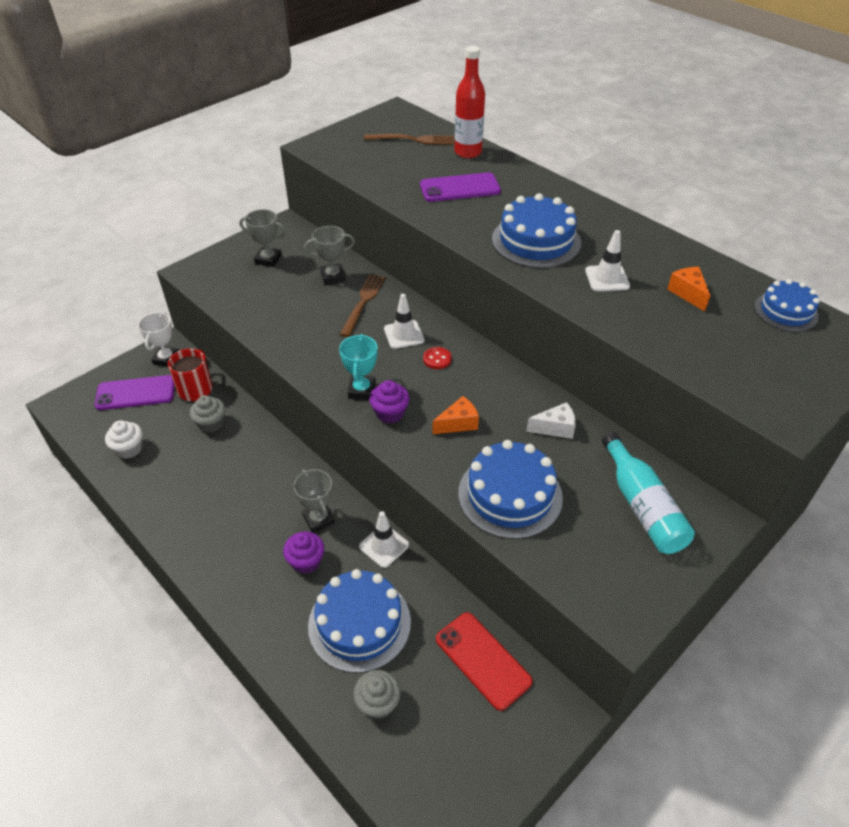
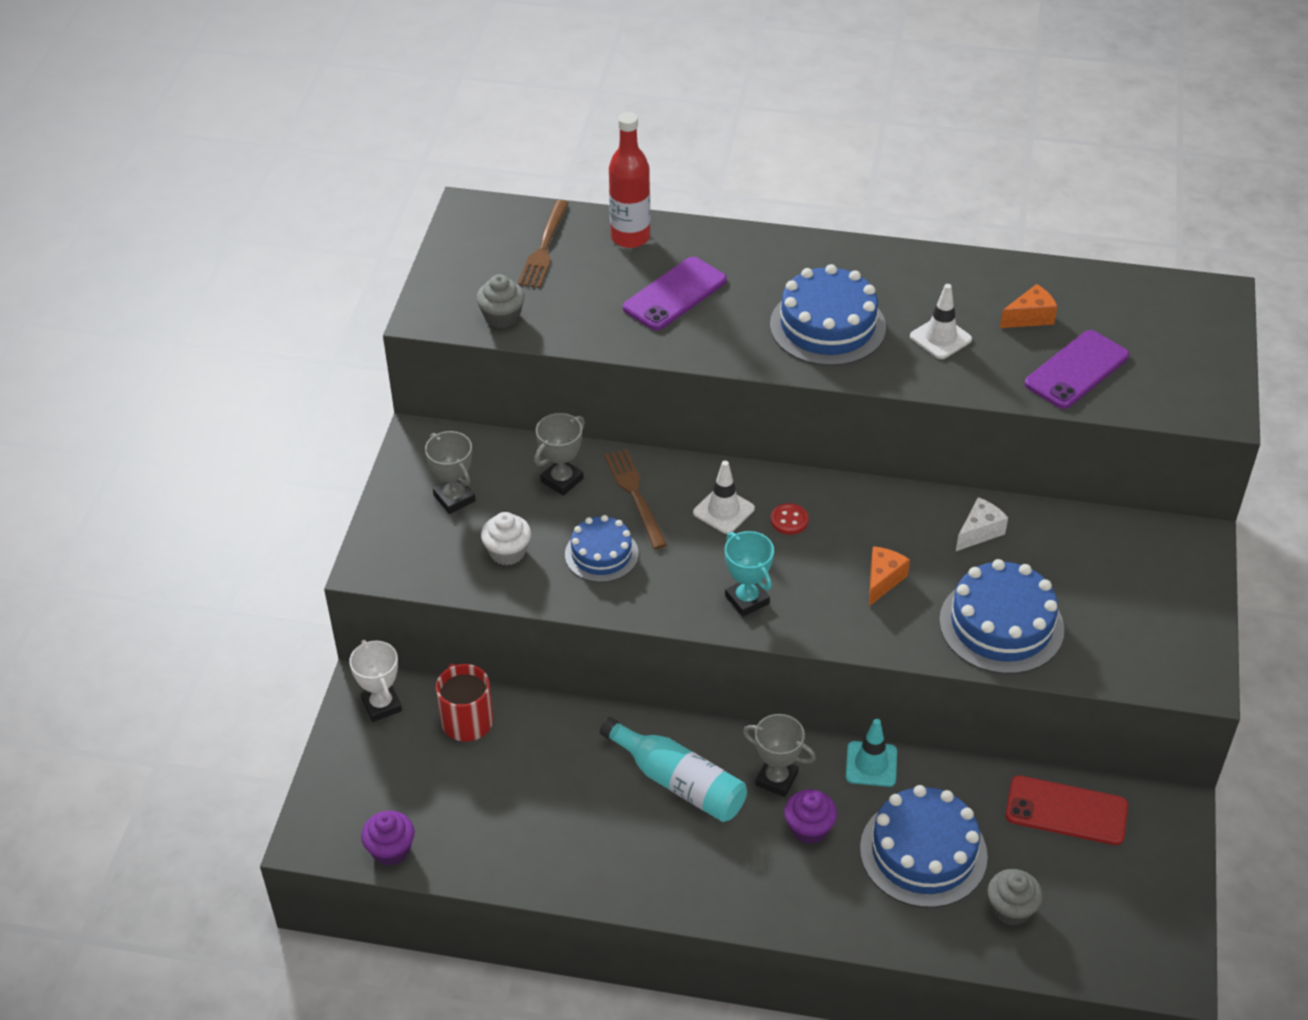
camera: 35 degrees left, 0 degrees up
purple phone [95,375,174,410] -> purple phone moved to [1025,330,1129,409]
white cupcake [105,420,143,459] -> white cupcake moved to [481,512,531,565]
grey cupcake [190,395,225,433] -> grey cupcake moved to [476,274,525,328]
grey trophy [240,209,286,267] -> grey trophy turned 75 degrees clockwise [425,431,476,514]
white traffic cone [359,511,409,568] -> turquoise traffic cone [846,719,897,787]
brown fork [364,134,454,145] -> brown fork turned 135 degrees clockwise [518,200,569,288]
purple cupcake [369,380,410,423] -> purple cupcake moved to [361,811,415,866]
turquoise bottle [602,432,695,554] -> turquoise bottle moved to [600,717,747,822]
orange cheese [667,267,711,312] -> orange cheese turned 120 degrees clockwise [1000,284,1058,328]
blue cake [754,279,820,332] -> blue cake moved to [565,515,639,582]

